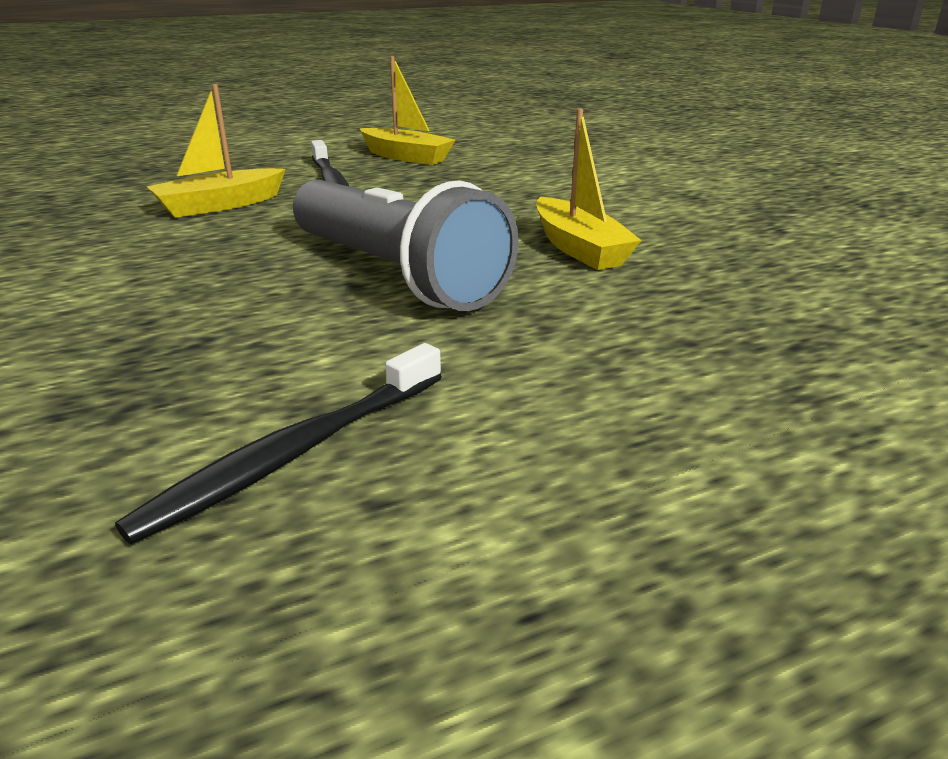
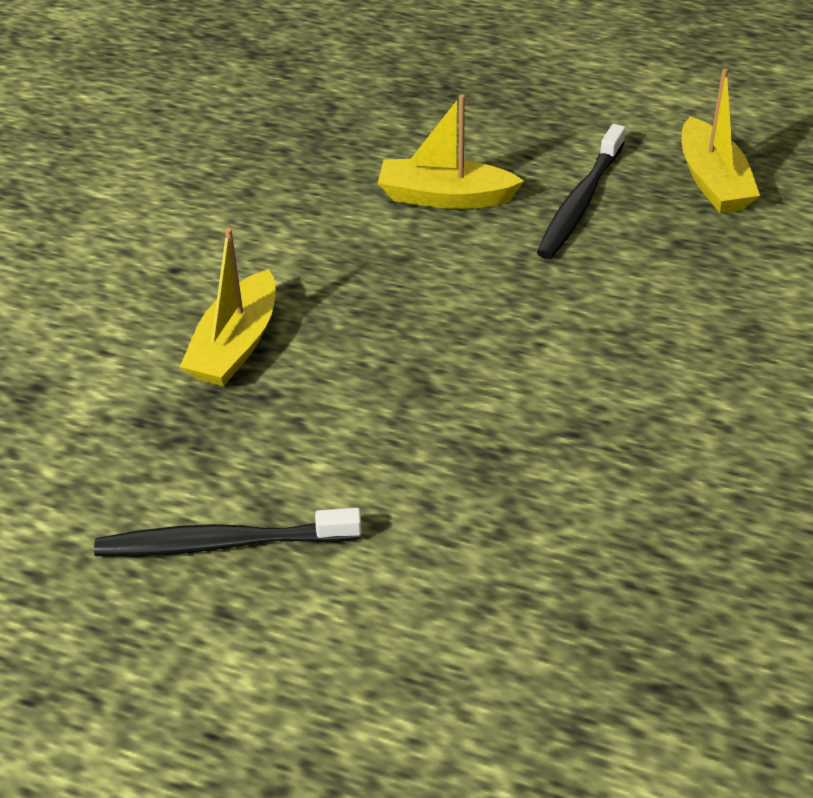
camera: 45 degrees right, 15 degrees up
grey flashlight [293,180,519,311] -> none
yellow boat [536,109,642,270] -> yellow boat moved to [180,228,276,386]

